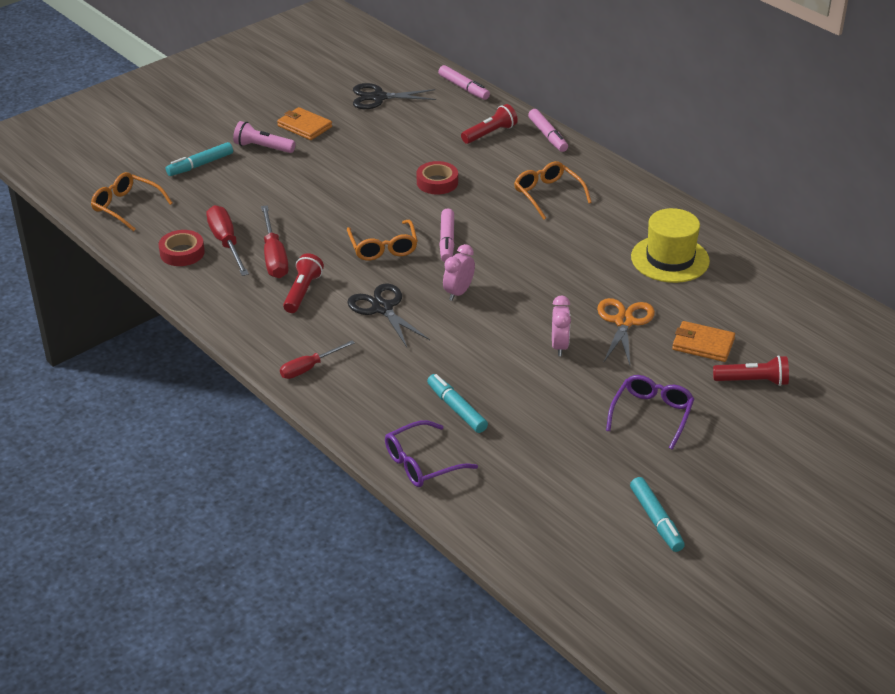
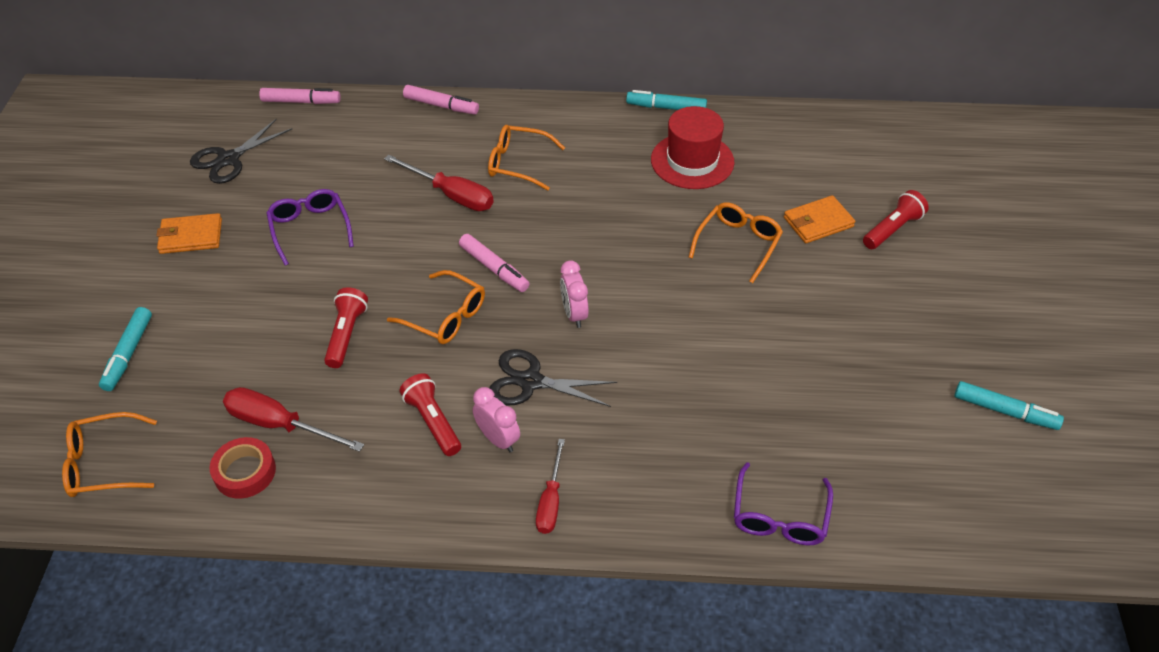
camera: 45 degrees left, 10 degrees up
pink flashlight [233,121,296,153] -> none
red screwdriver [261,205,289,278] -> red screwdriver moved to [384,155,494,211]
red tape [417,161,458,194] -> none
turquoise marker [427,374,488,433] -> turquoise marker moved to [626,90,707,110]
red flashlight [461,104,518,144] -> red flashlight moved to [324,287,368,368]
pink clock [552,295,571,356] -> pink clock moved to [473,387,520,452]
orange scissors [597,298,655,365] -> orange glasses [688,202,783,283]
purple glasses [606,375,694,450] -> purple glasses moved to [266,189,354,266]
yellow hat [631,208,710,283] -> red hat [651,106,734,189]

